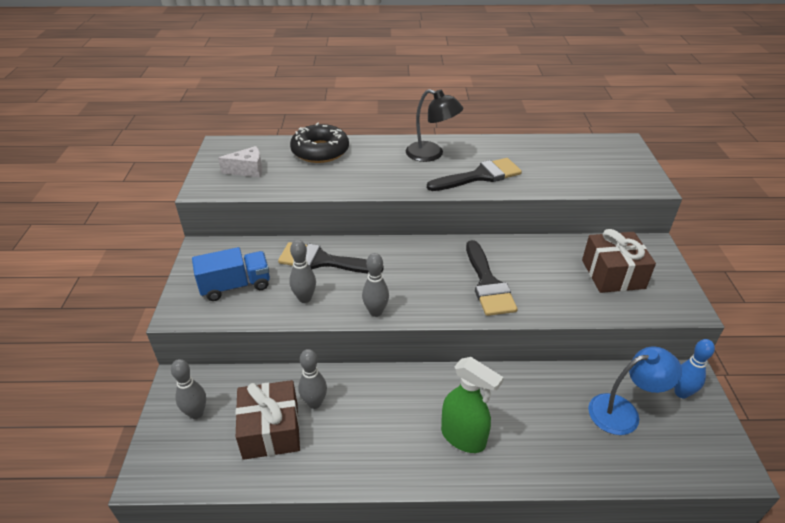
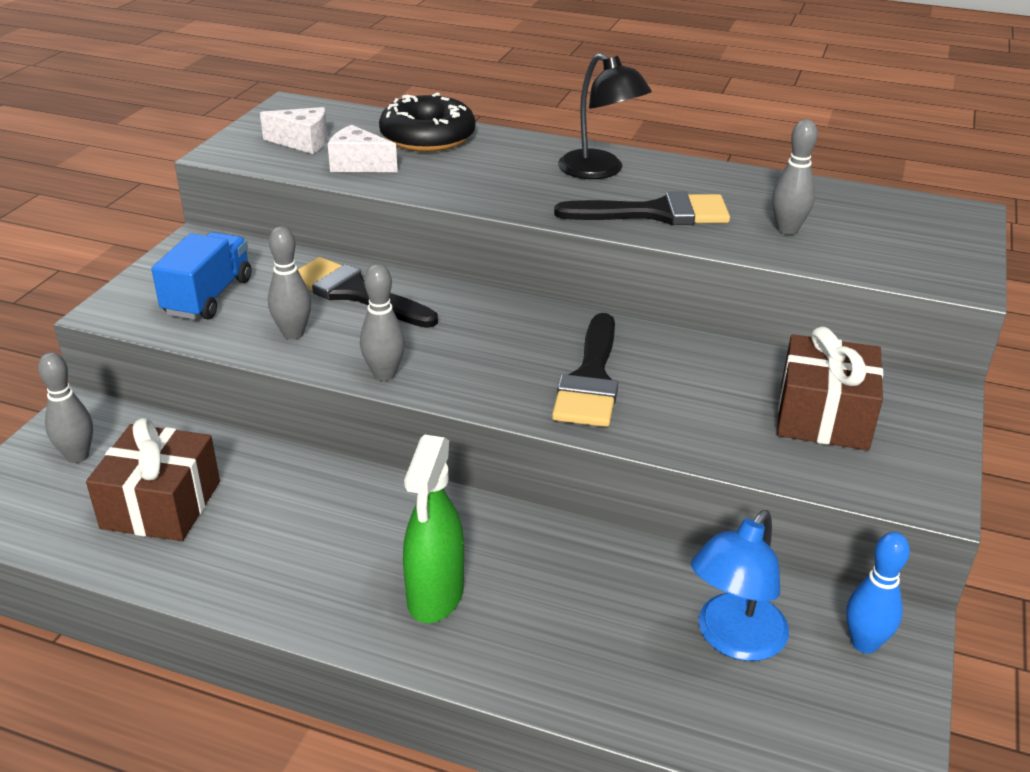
camera: 20 degrees right, 5 degrees down
blue truck [192,247,270,301] -> blue truck turned 75 degrees counterclockwise [151,232,251,319]
grey bowling pin [298,349,327,409] -> grey bowling pin moved to [772,119,818,235]
green spray bottle [441,357,504,453] -> green spray bottle turned 45 degrees clockwise [403,435,464,623]
blue lamp [588,347,682,435] -> blue lamp turned 120 degrees clockwise [691,510,789,661]
none -> white cheese [328,125,398,172]

